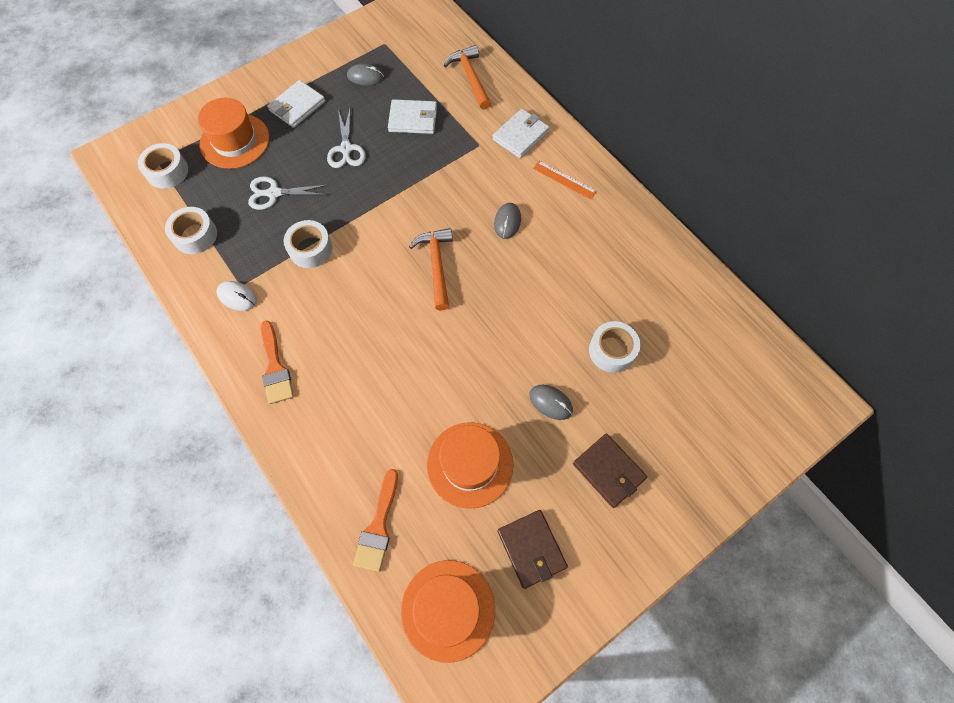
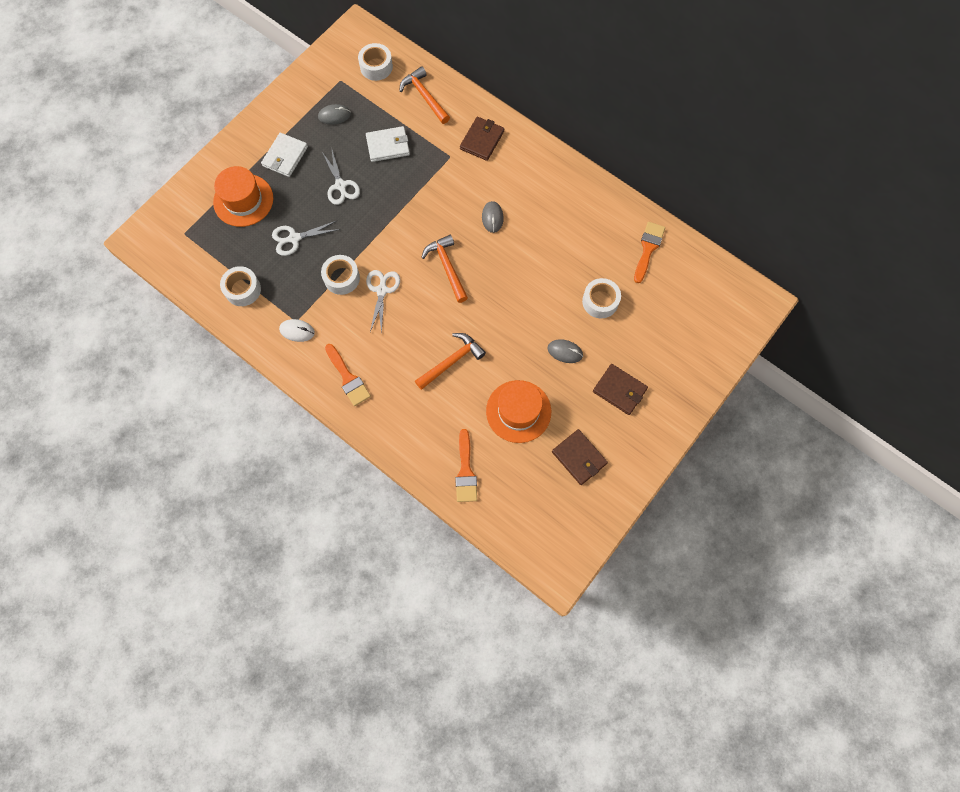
camera: 15 degrees left, 5 degrees up
white tape [138,143,188,189] -> white tape moved to [358,43,393,81]
orange hat [401,560,495,663] -> none
white wallet [492,109,550,158] -> brown wallet [460,117,504,161]
orange ruler [533,161,597,200] -> none
none -> white scissors [366,270,400,334]
none -> orange hammer [415,333,486,390]
none -> orange brush [634,222,665,283]

